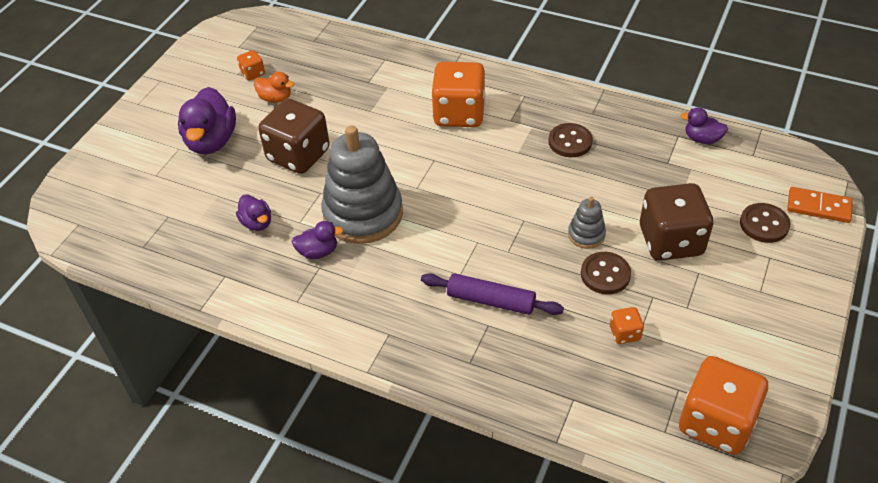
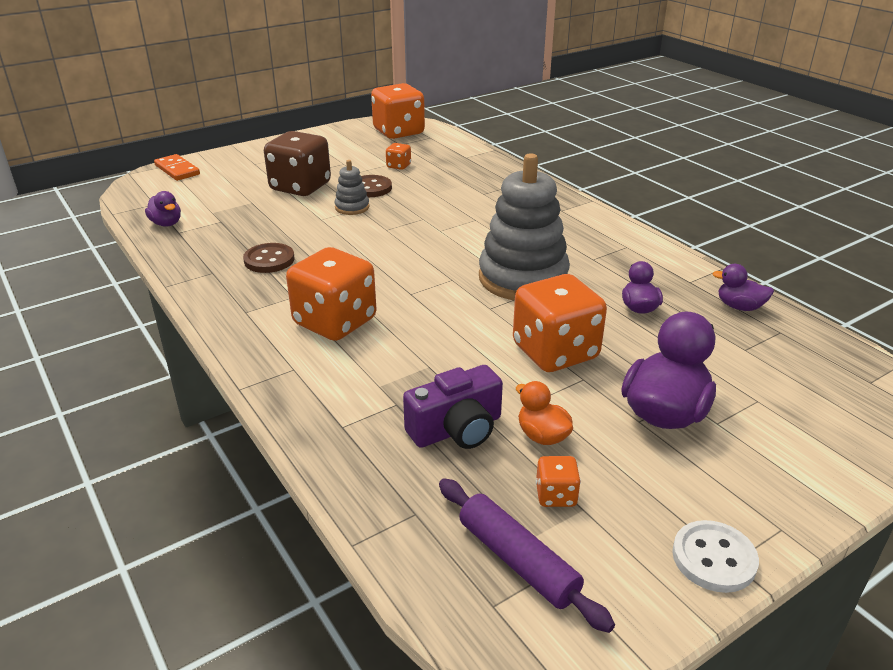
camera: 150 degrees left, 15 degrees down
brown dice [258,99,330,174] -> orange dice [513,274,607,372]
purple duck [292,221,343,259] -> purple duck moved to [712,264,774,311]
purple rolling pin [421,273,564,315] -> purple rolling pin moved to [439,478,615,633]
brown button [740,203,790,243] -> none
none -> purple camera [403,365,503,449]
none -> white button [672,520,759,593]

